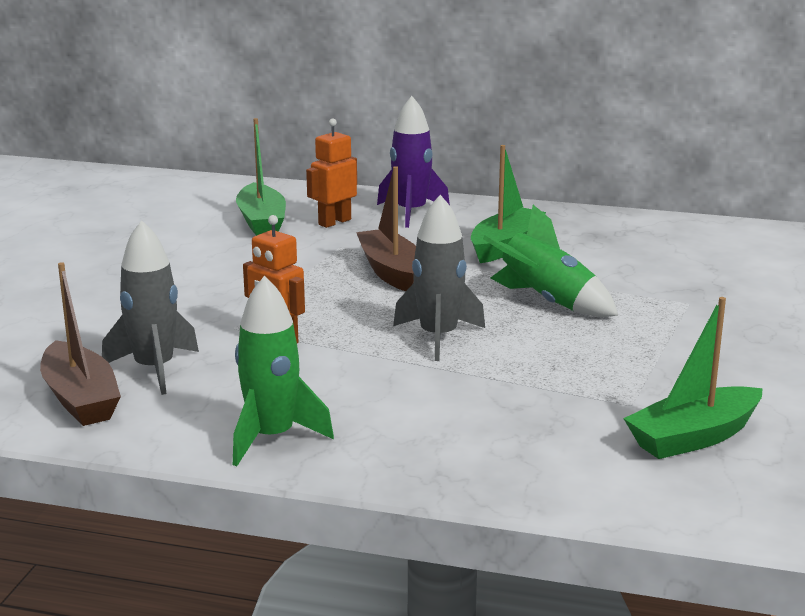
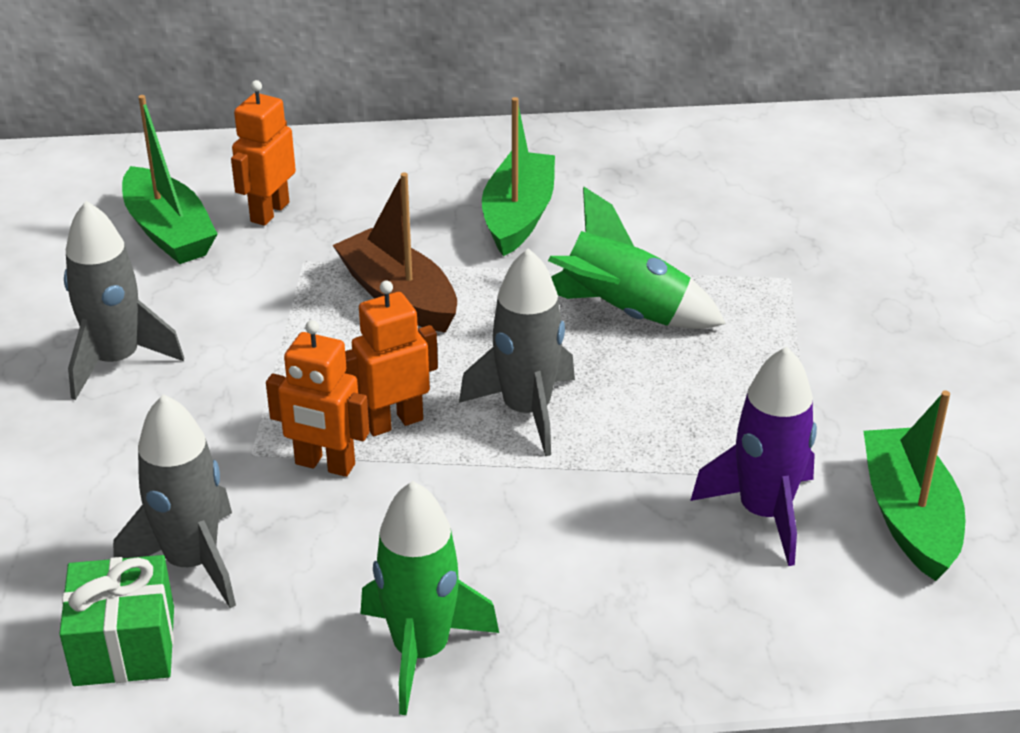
camera: 20 degrees left, 15 degrees up
brown boat [40,262,121,426] -> green gift [59,555,174,686]
purple rocket [377,96,450,228] -> purple rocket moved to [690,346,817,566]
green boat [623,297,763,459] -> green boat turned 135 degrees clockwise [863,391,966,581]
none -> grey rocket [64,201,184,400]
none -> orange robot [345,280,438,436]

